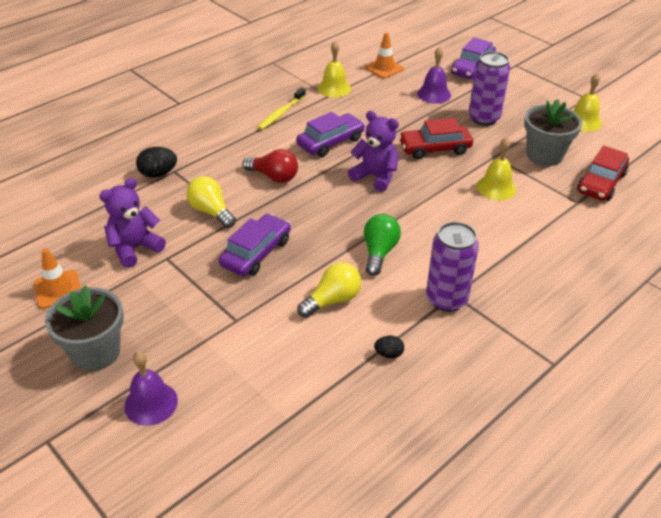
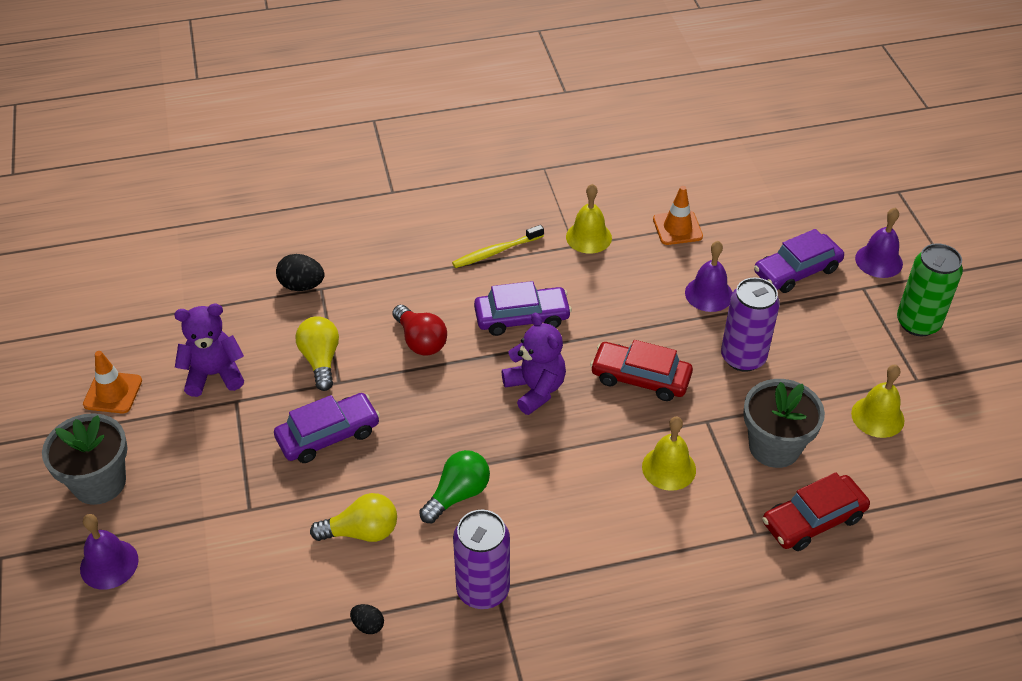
camera: 30 degrees right, 5 degrees up
none -> purple bell [855,208,903,278]
none -> green can [897,243,963,336]

